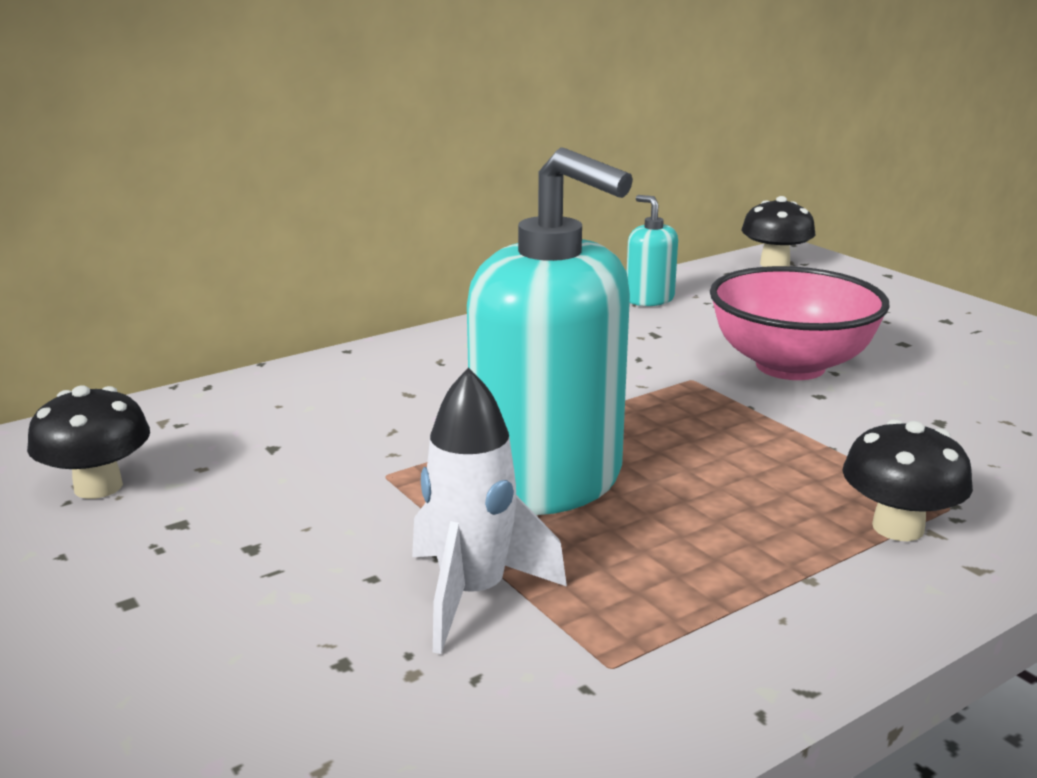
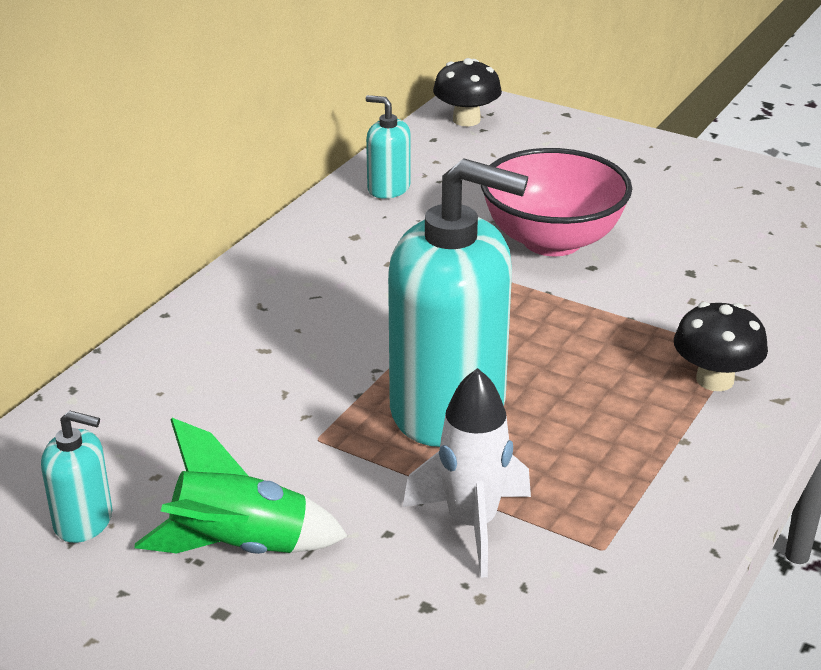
camera: 25 degrees left, 10 degrees up
black mushroom [27,385,150,499] -> turquoise soap dispenser [41,410,113,543]
none -> green rocket [134,418,348,554]

